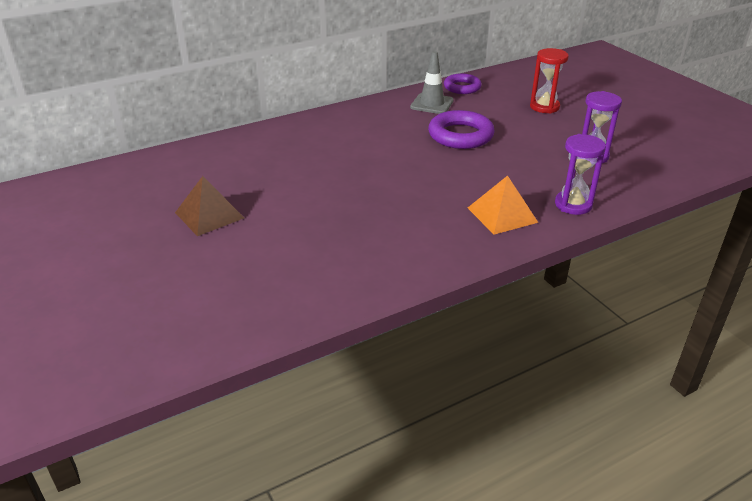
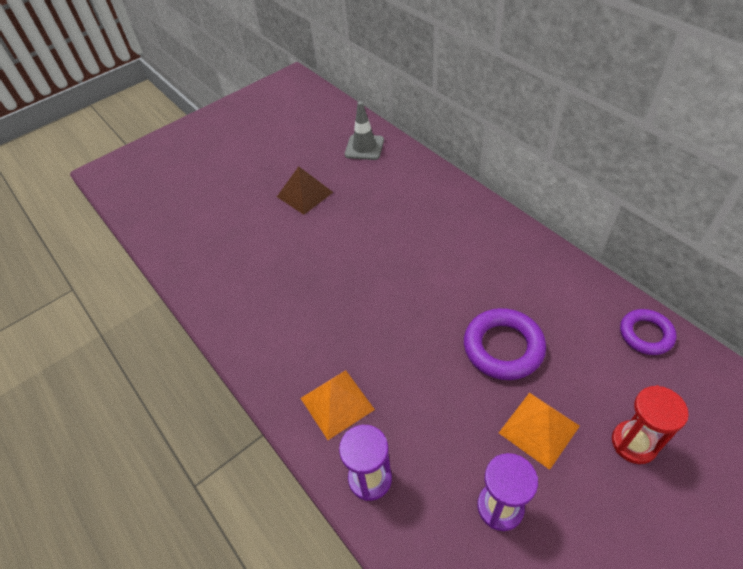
camera: 85 degrees right, 15 degrees up
grey traffic cone [410,51,454,114] -> grey traffic cone moved to [345,101,384,160]
none -> orange pyramid [499,393,580,470]

